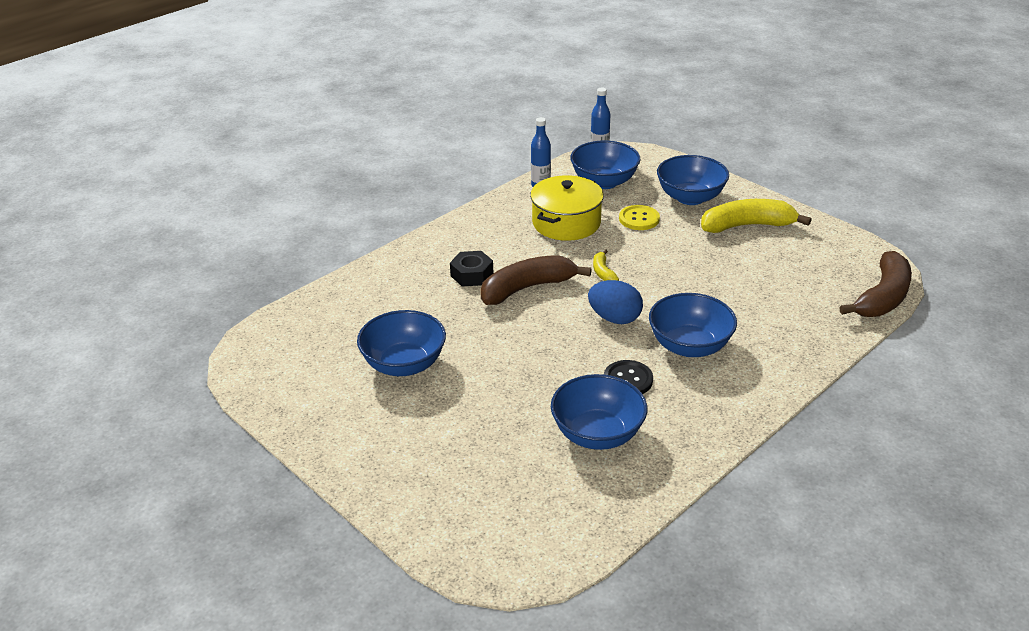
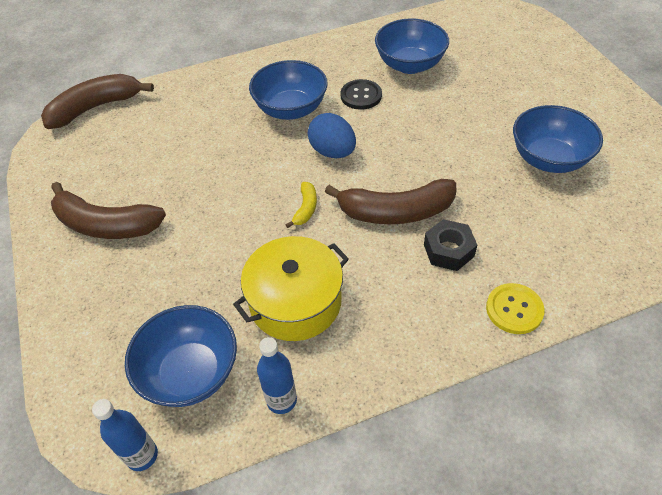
camera: 155 degrees left, 15 degrees up
yellow button [619,205,660,230] -> yellow button moved to [486,283,545,334]
blue bowl [657,155,729,205] -> none
yellow banana [701,199,812,233] -> brown banana [51,182,166,239]

